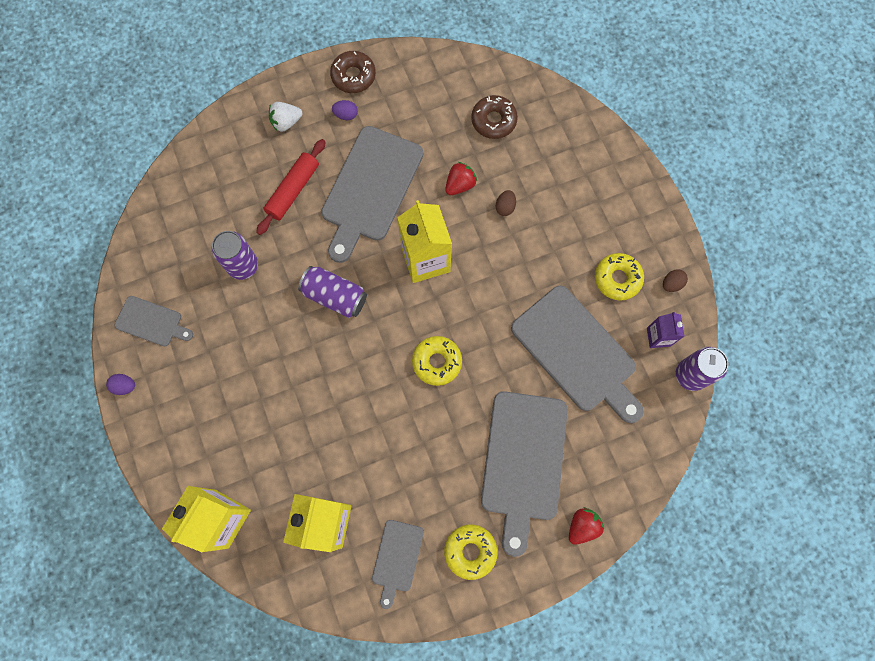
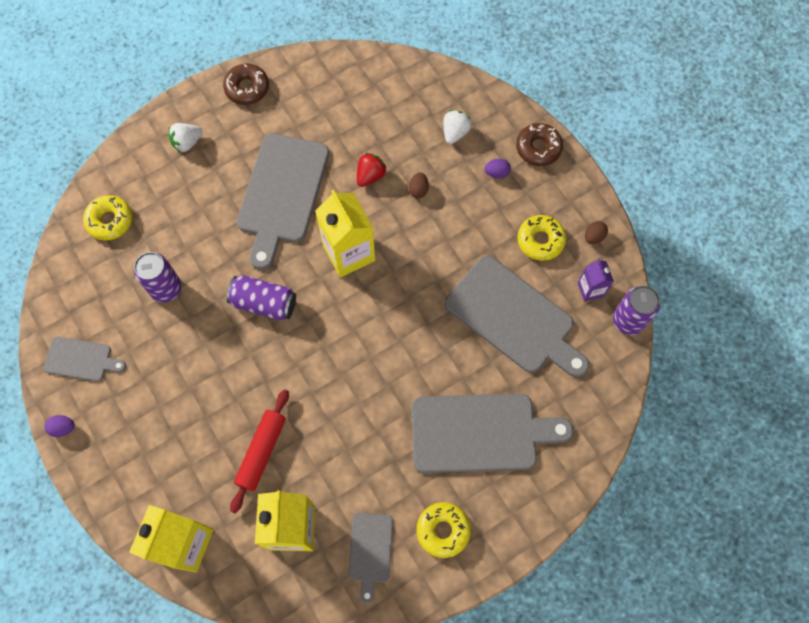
camera: 10 degrees left, 5 degrees down
red rolling pin [256,139,326,235] -> red rolling pin moved to [230,389,289,513]
purple egg [332,100,358,120] -> purple egg moved to [485,159,511,179]
yellow donut [412,336,462,386] -> yellow donut moved to [83,195,132,241]
brown donut [471,95,518,139] -> brown donut moved to [516,123,563,166]
grey cutting board [481,391,568,557] -> grey cutting board turned 90 degrees counterclockwise [412,394,573,473]
red strawberry [569,507,604,545] -> none
none -> white strawberry [443,110,472,144]

